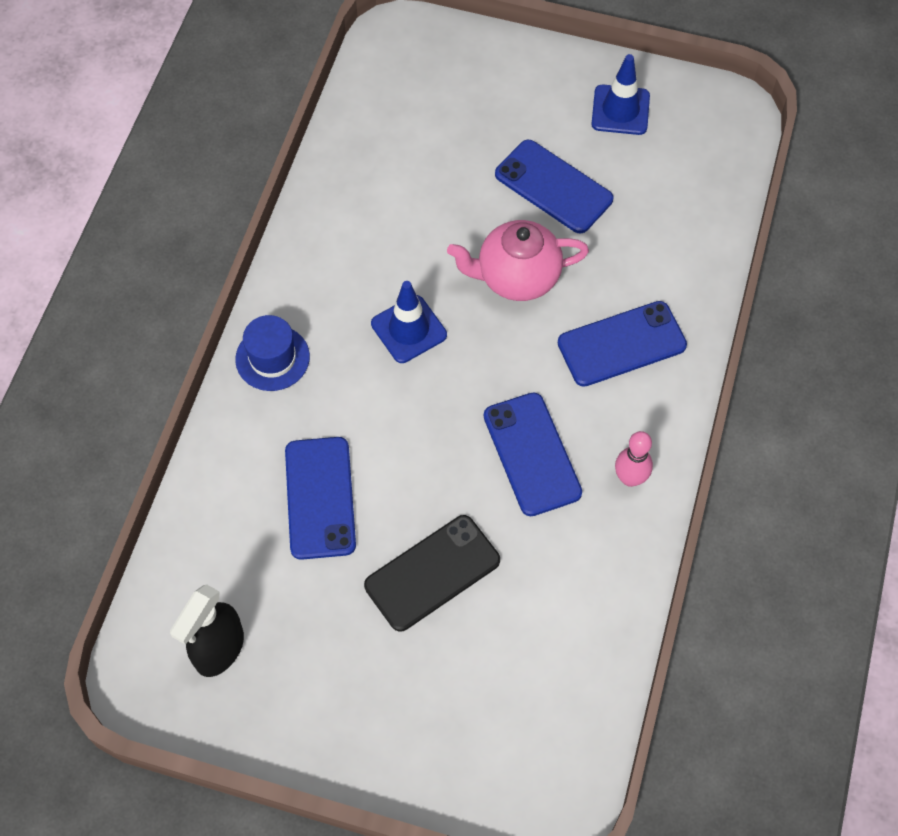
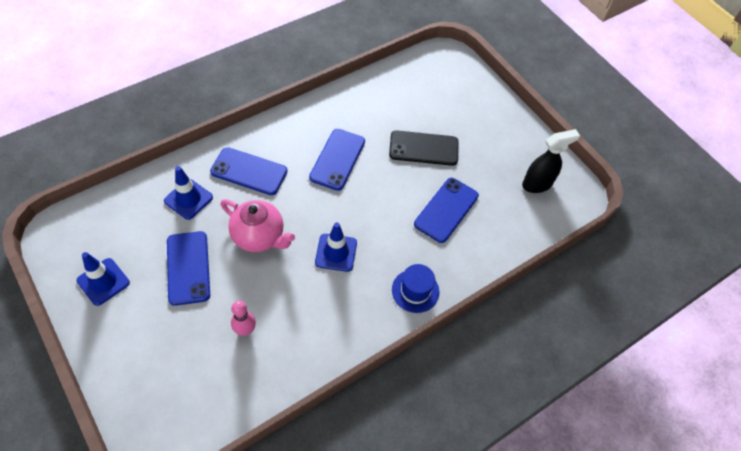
camera: 145 degrees left, 5 degrees down
pink bowling pin [615,431,653,487] -> pink bowling pin moved to [231,301,256,336]
none -> blue traffic cone [164,166,213,220]

